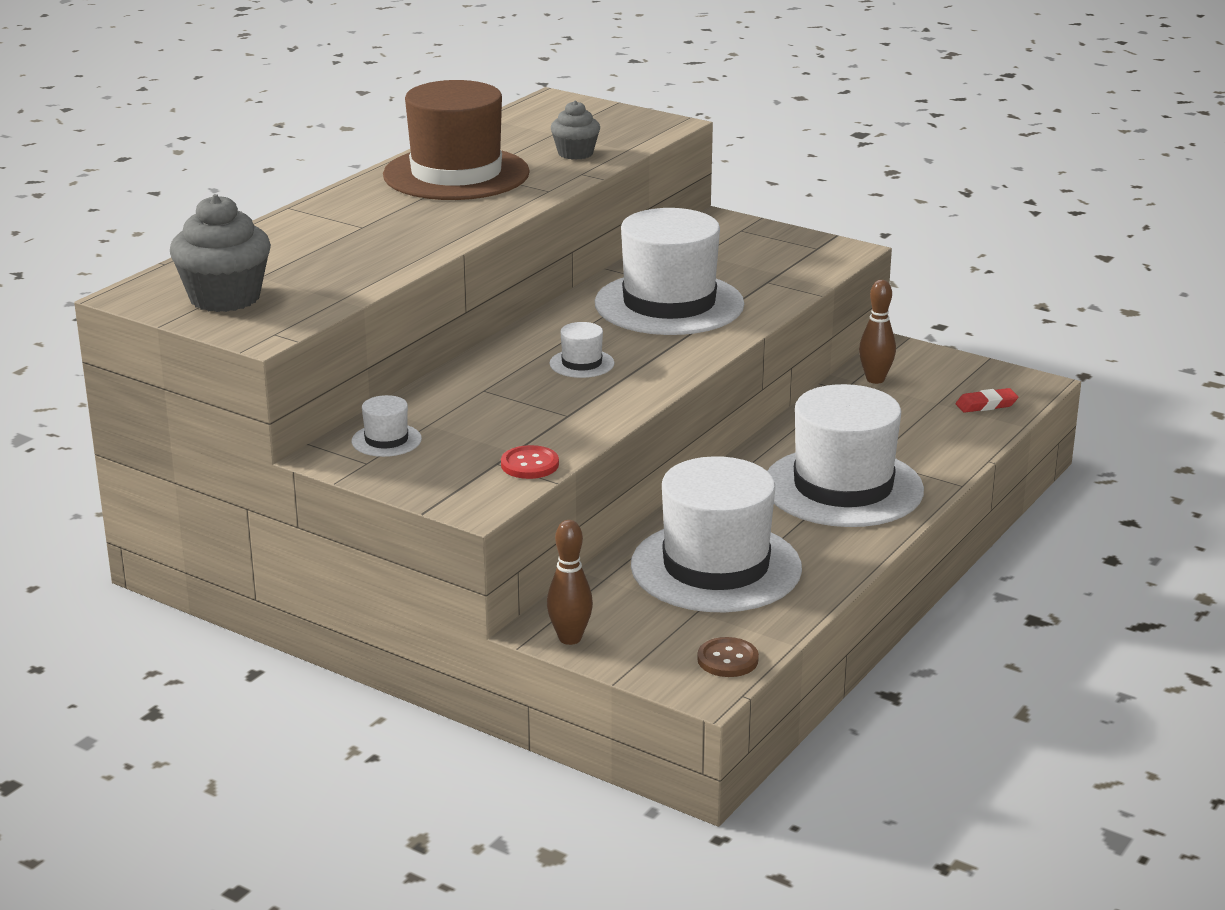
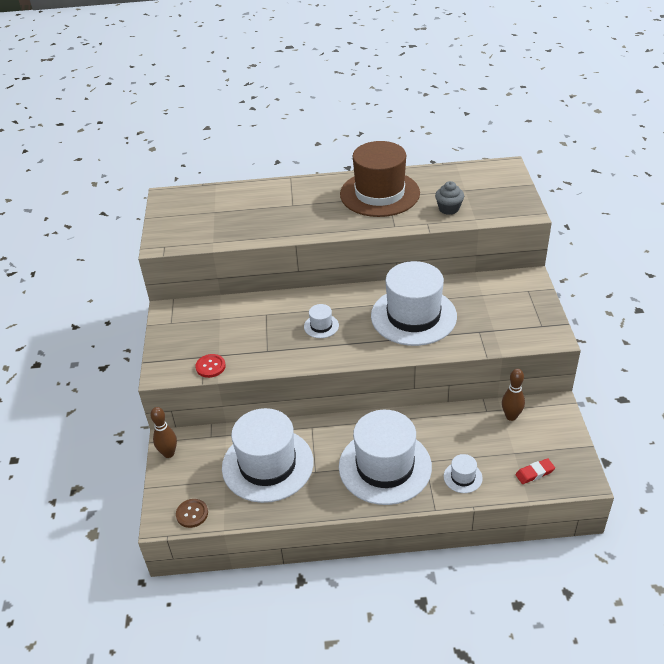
camera: 55 degrees right, 15 degrees up
grey cupcake [170,194,271,312] -> none
white hat [352,395,422,457] -> white hat moved to [444,454,483,493]
red eraser [956,388,1018,413] -> red eraser turned 60 degrees counterclockwise [515,458,555,484]

